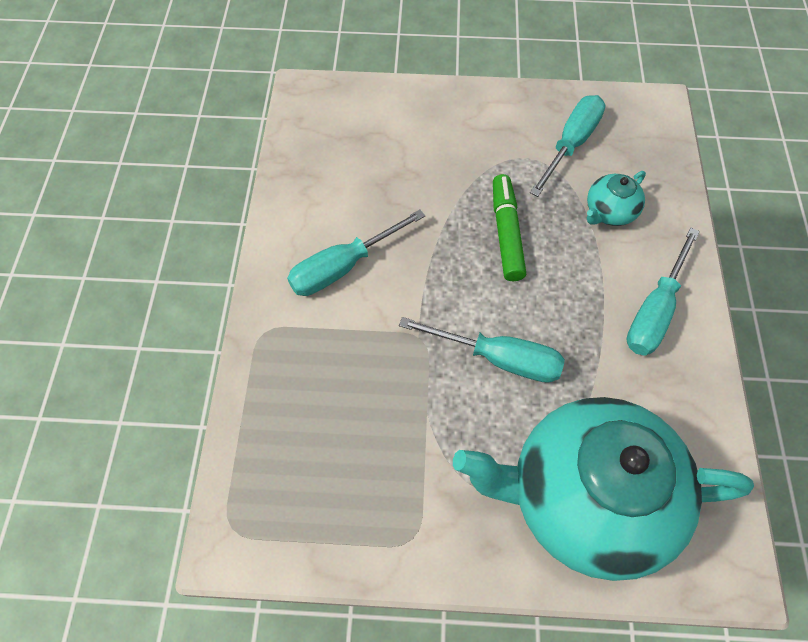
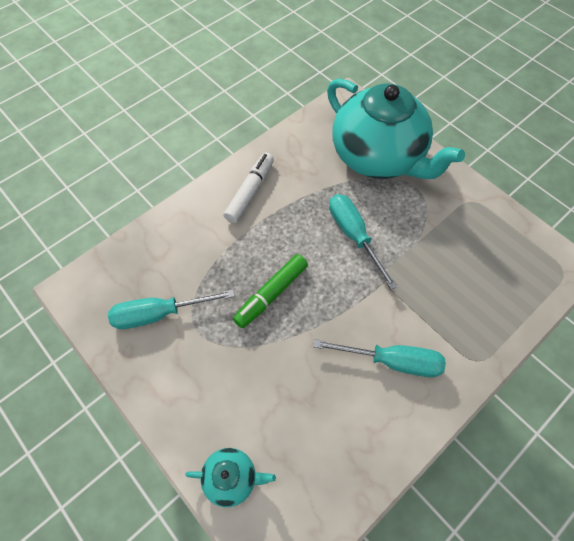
camera: 135 degrees left, 0 degrees up
turquoise teapot [587,171,646,226] -> turquoise teapot moved to [185,448,276,507]
turquoise screwdriver [626,228,700,356] -> white marker [223,153,274,223]

